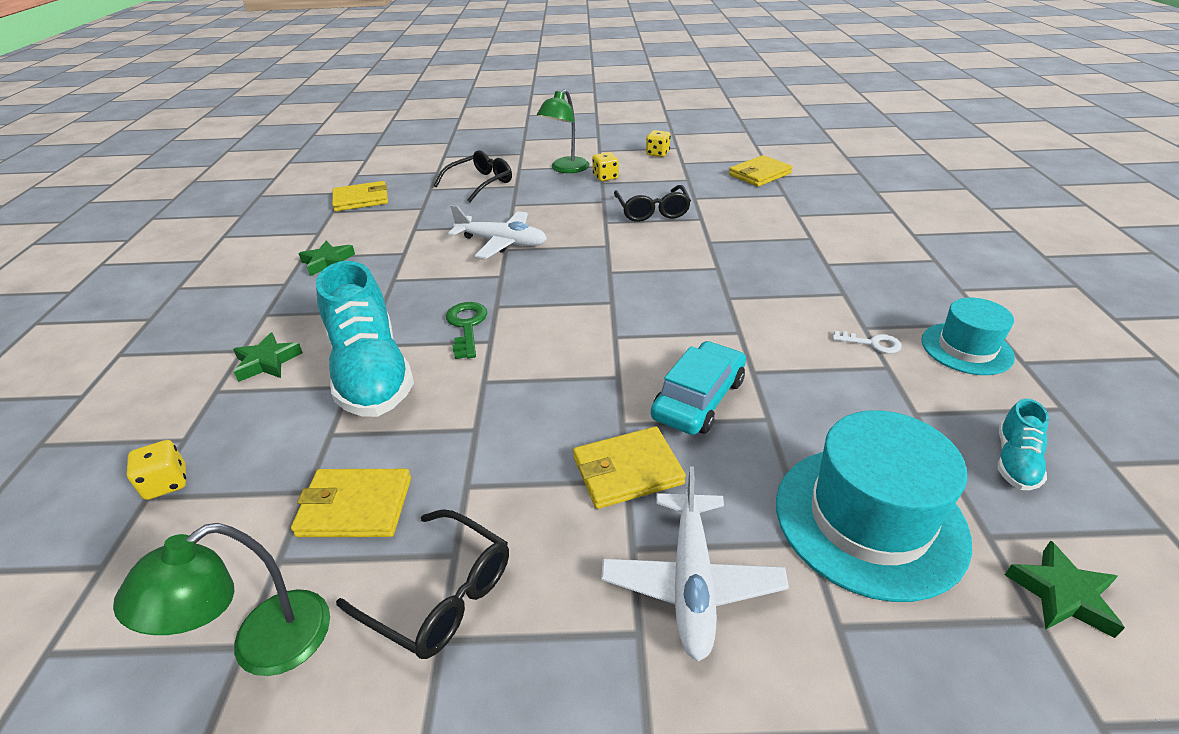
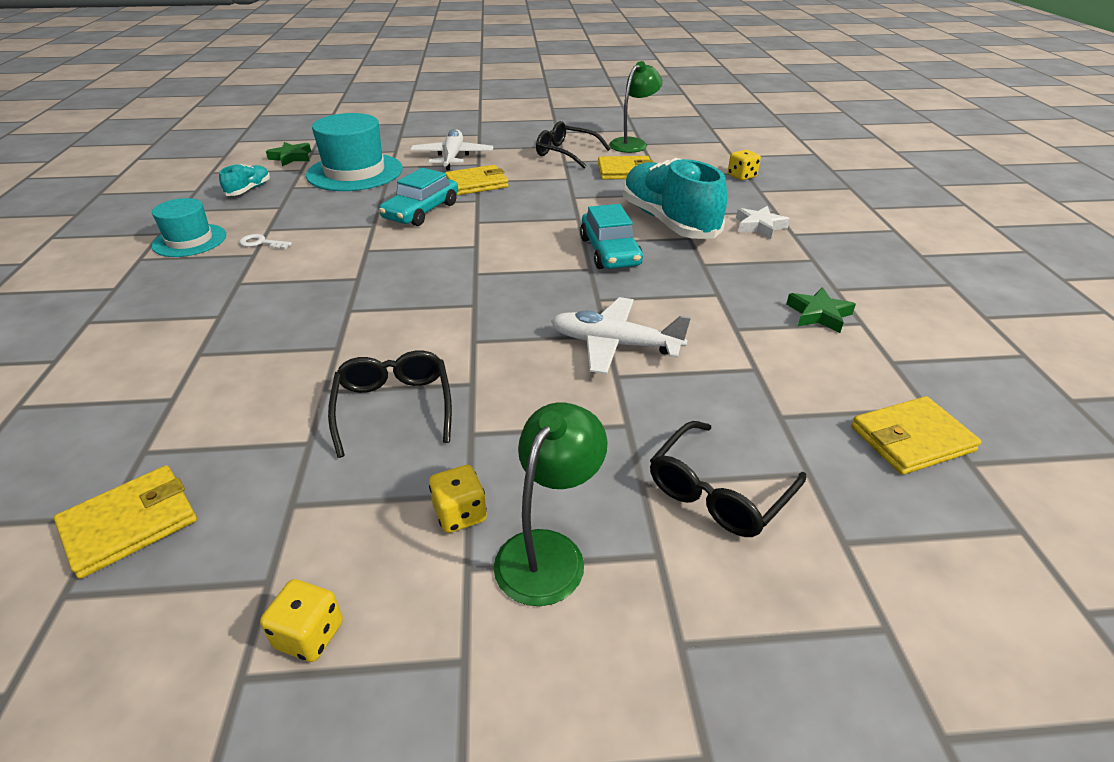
camera: 175 degrees right, 0 degrees up
green star [233,333,303,382] -> white star [736,206,790,239]
green key [446,302,487,359] -> turquoise car [580,204,643,269]

